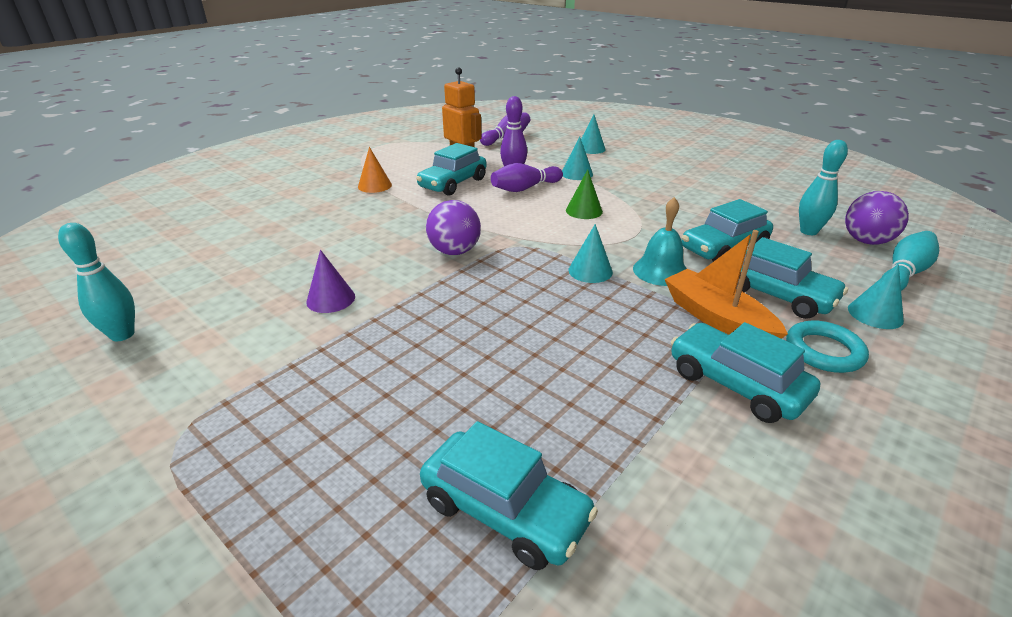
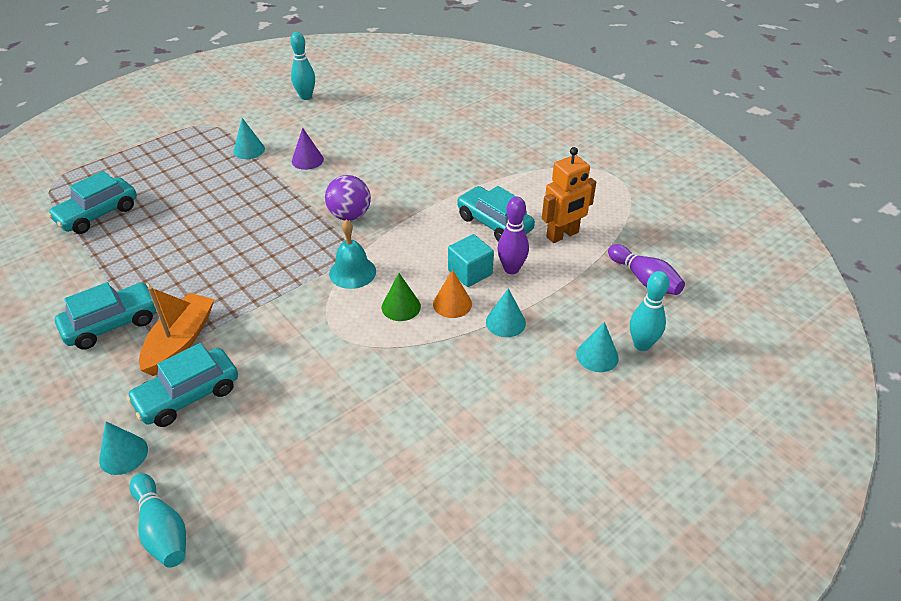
camera: 100 degrees right, 10 degrees up
orange cone [358,147,392,193] -> orange cone moved to [433,270,472,318]
purple bowling pin [491,163,563,192] -> turquoise cube [448,234,494,287]
turquoise cone [569,224,613,283] -> turquoise cone moved to [233,118,265,159]
turquoise bell [633,197,687,286] -> turquoise bell moved to [329,219,376,289]
orange boat [665,230,788,339] -> orange boat turned 45 degrees counterclockwise [139,286,214,376]
turquoise car [681,199,773,262] -> none
turquoise ring [786,320,869,373] -> none
turquoise bowling pin [799,140,848,235] -> turquoise bowling pin moved to [630,271,670,351]
purple ball [845,191,909,245] -> none

